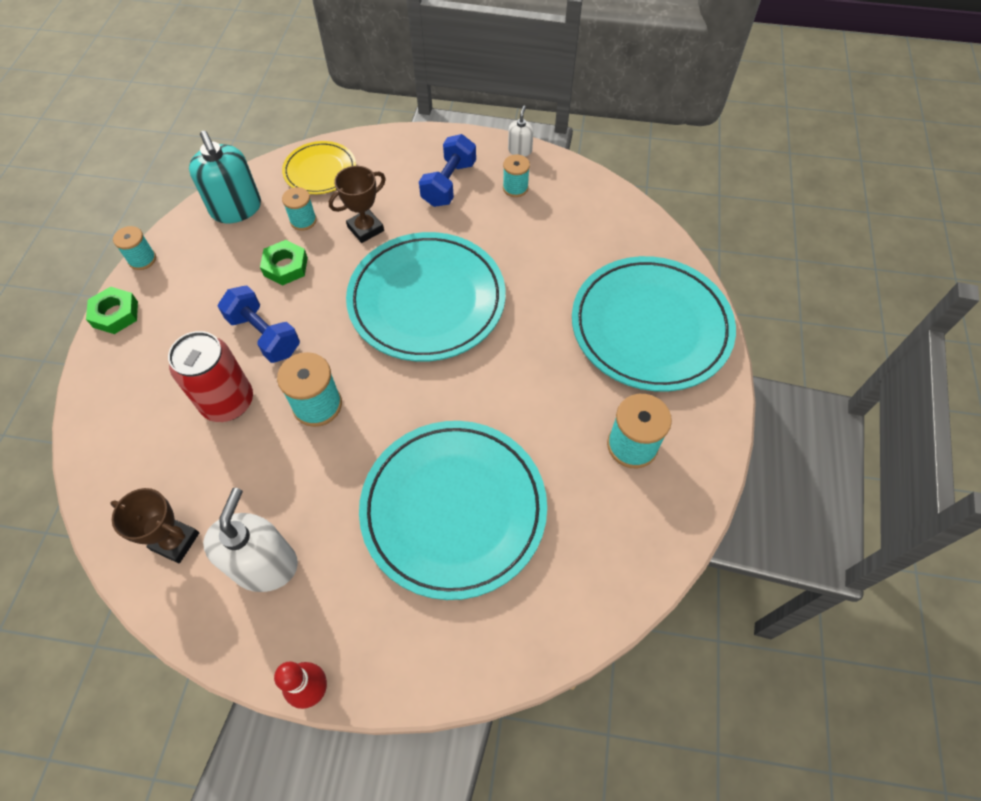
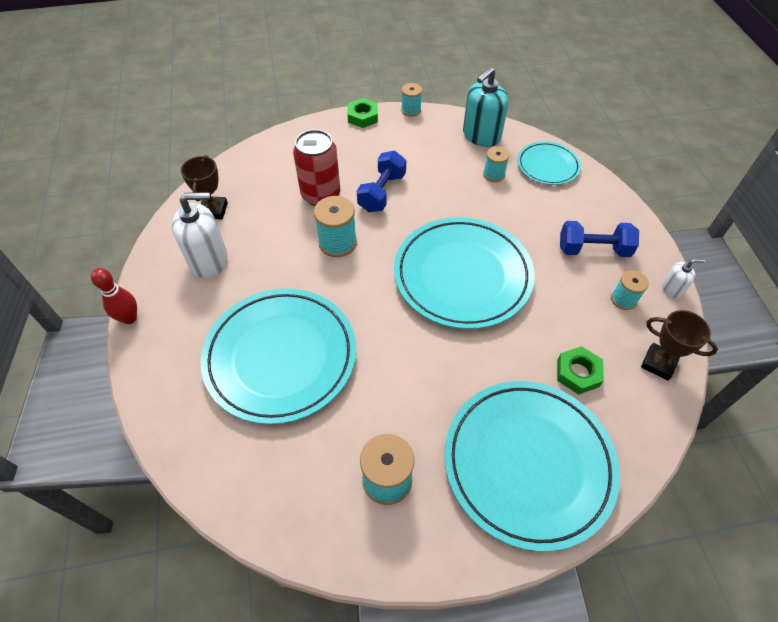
camera: 70 degrees right, 5 degrees down
green nut [260,240,308,286] -> green nut moved to [557,346,604,395]
yellow plate [282,141,356,194] -> turquoise plate [518,141,581,185]
brown trophy [329,166,386,243] -> brown trophy moved to [641,310,718,381]

